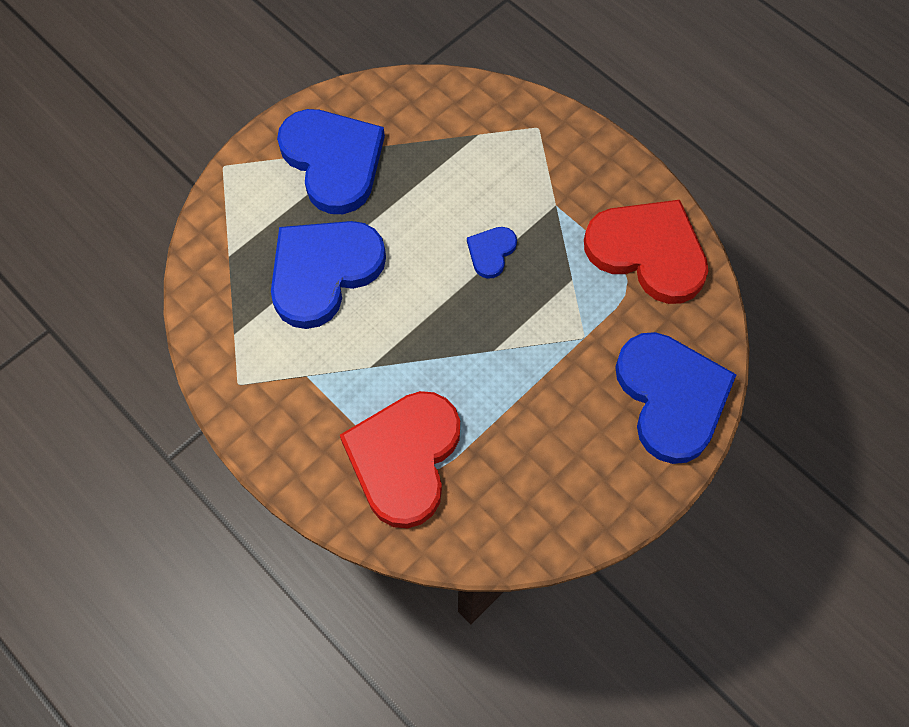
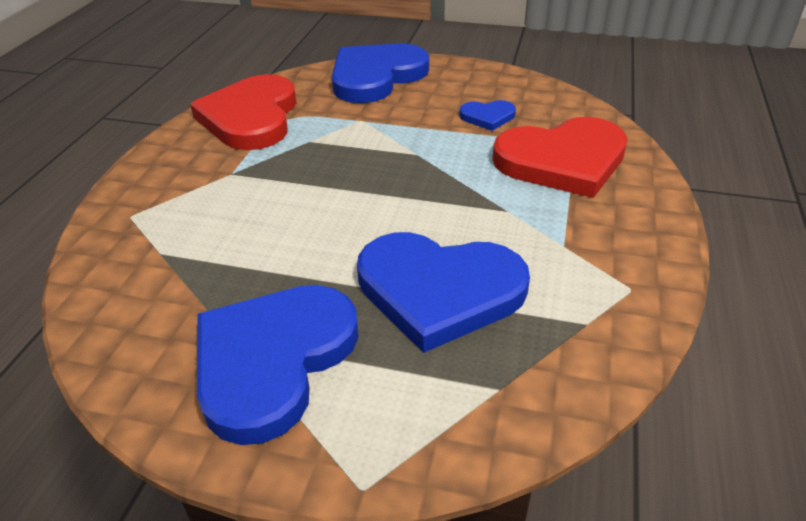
camera: 120 degrees left, 25 degrees down
blue heart [467,227,517,279] -> blue heart moved to [459,100,516,131]

